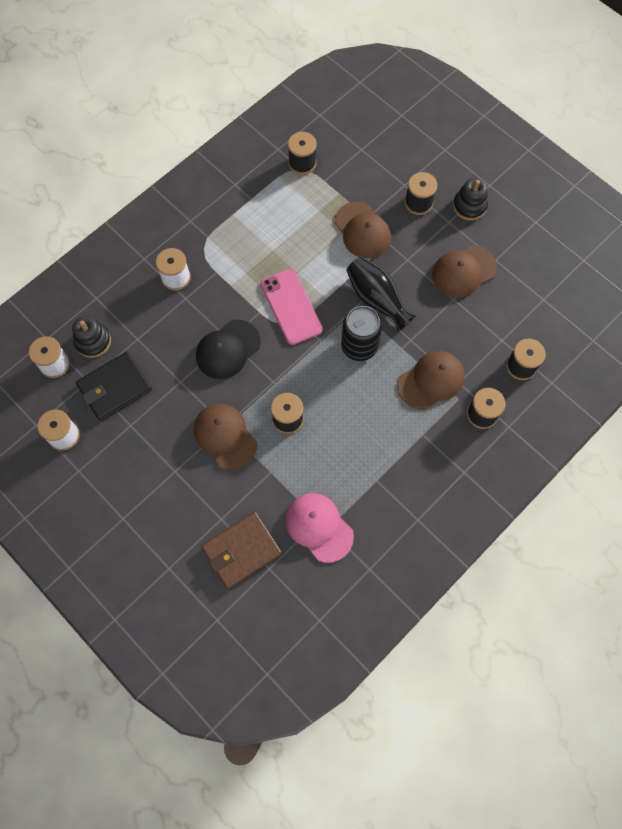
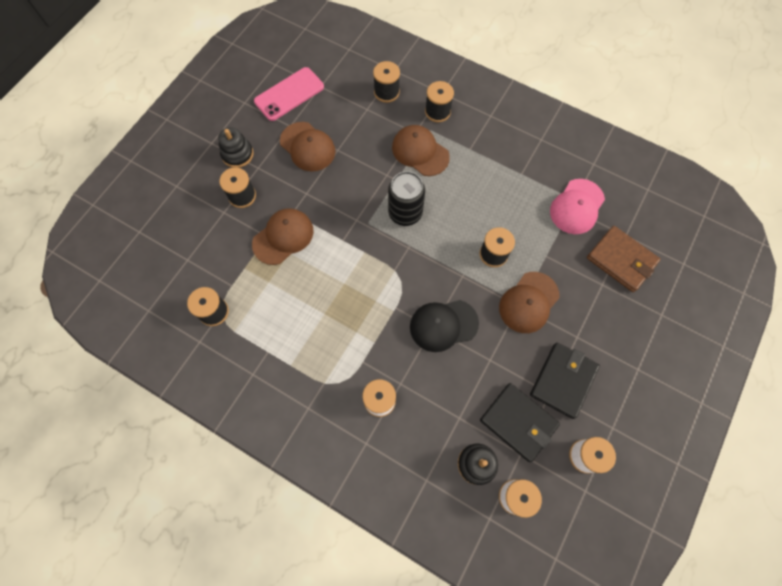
camera: 105 degrees left, 0 degrees up
black cap [196,320,261,379] -> black cap turned 135 degrees clockwise [410,300,479,352]
pink phone [261,269,323,345] -> pink phone moved to [254,67,324,121]
black vase [346,256,416,331] -> none
none -> black wallet [530,343,600,419]

